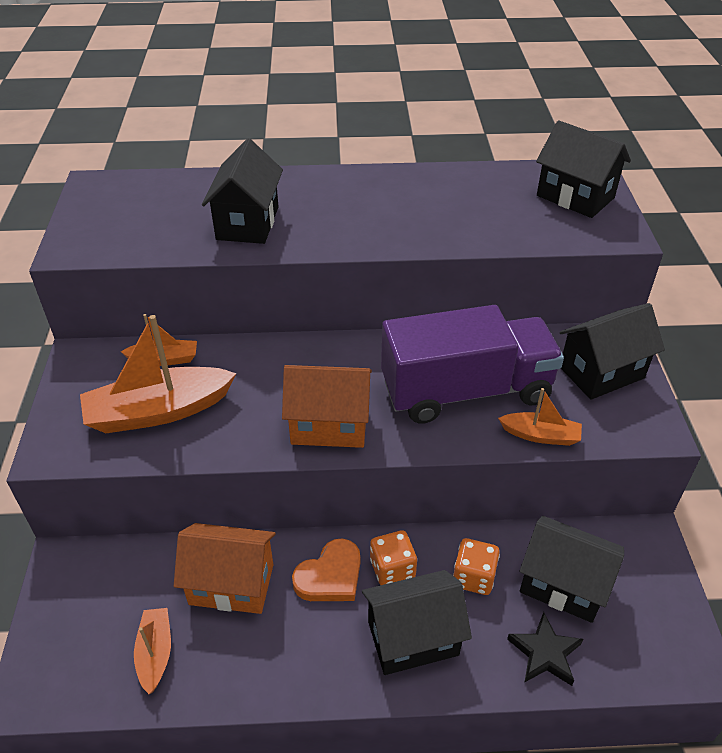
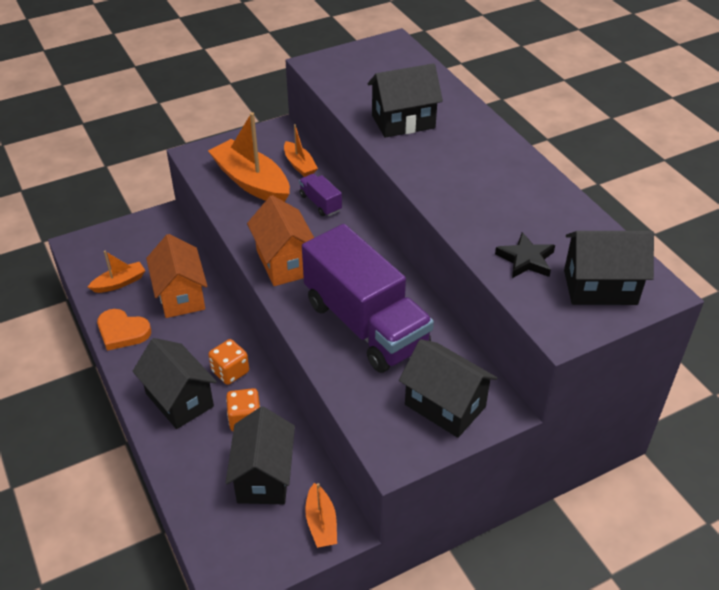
camera: 65 degrees right, 0 degrees up
orange heart [292,539,360,601] -> orange heart moved to [97,309,151,351]
orange boat [498,388,582,446] -> orange boat moved to [305,483,337,548]
black star [507,612,583,686] -> black star moved to [495,232,555,278]
black house [536,120,631,218] -> black house turned 75 degrees clockwise [564,231,654,305]
none -> purple truck [299,174,342,216]

